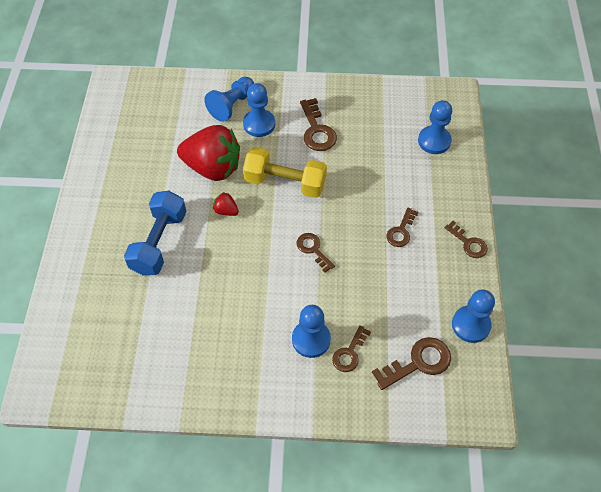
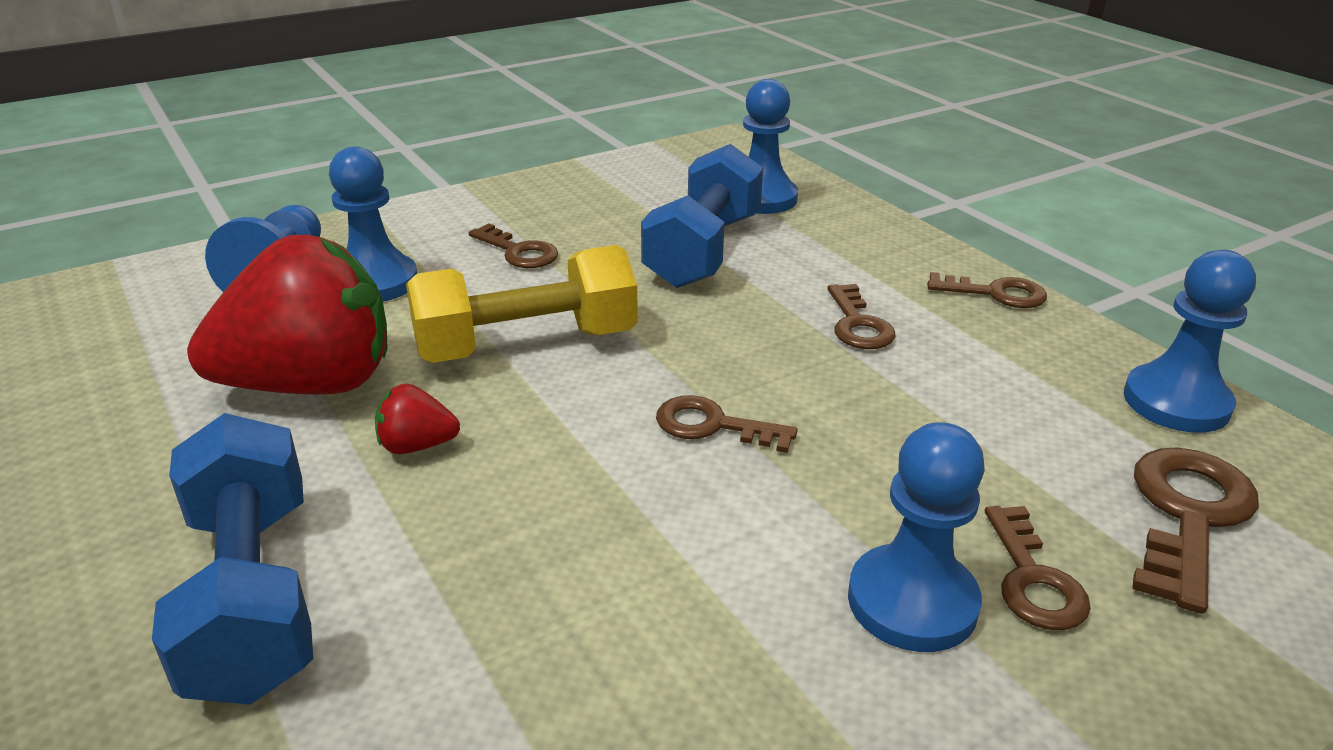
camera: 35 degrees left, 25 degrees down
brown key [300,98,337,151] -> brown key [469,224,558,268], size x0.65
none -> blue dumbbell [641,144,763,288]

